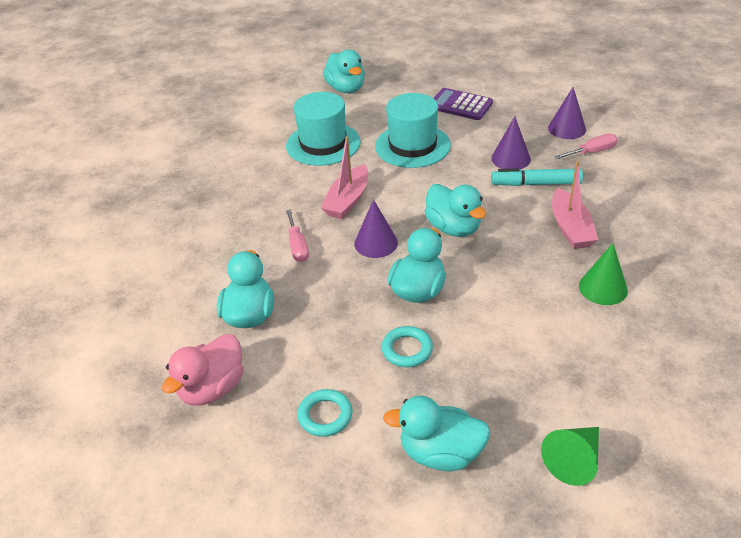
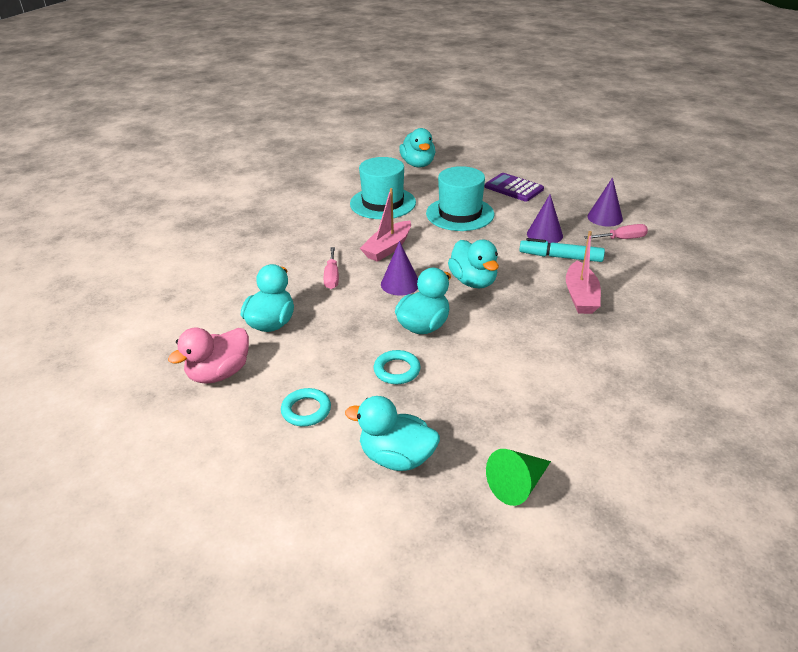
camera: 10 degrees right, 5 degrees down
green cone [579,243,628,305] -> none

